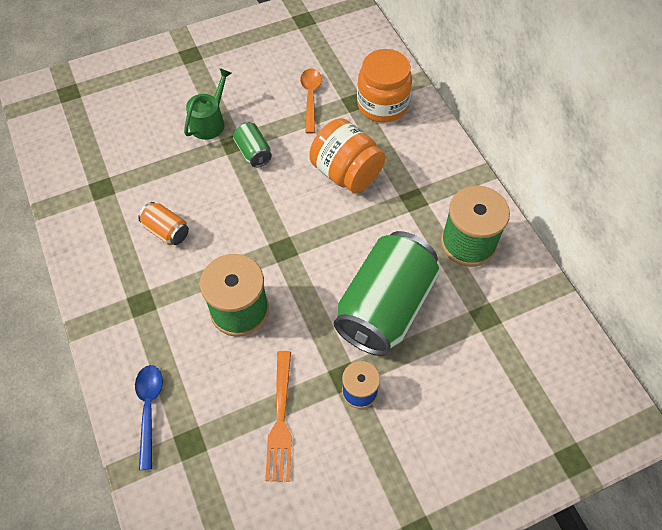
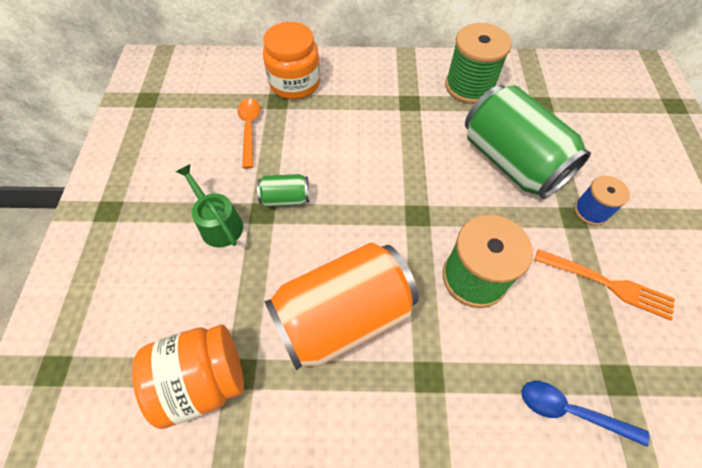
camera: 65 degrees left, 0 degrees up
orange can [138,202,189,245] -> orange can [264,242,419,370], size x2.27
orange spoon [300,68,322,134] -> orange spoon turned 60 degrees clockwise [237,98,260,169]
orange jar [309,118,385,193] -> orange jar moved to [132,325,244,429]

